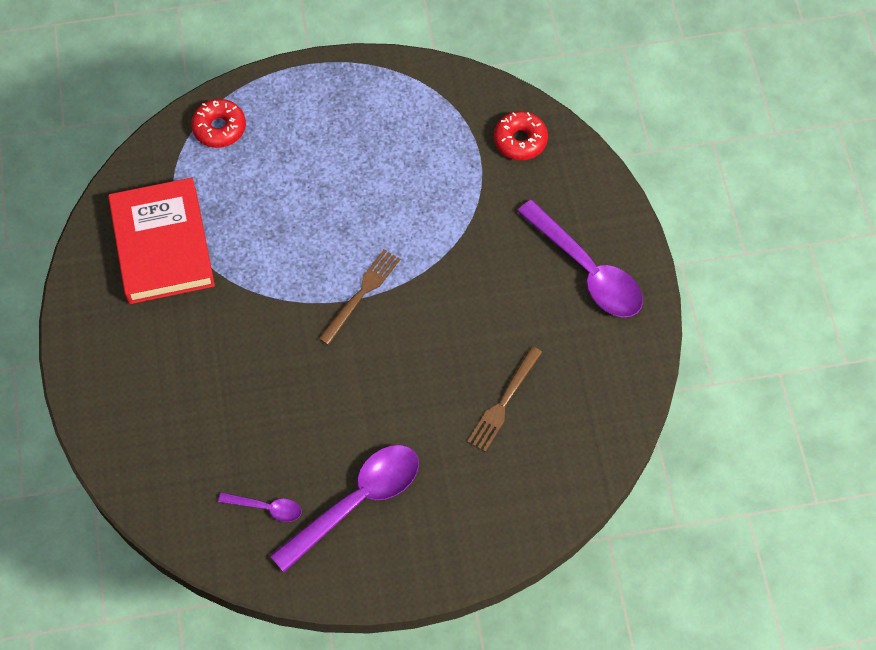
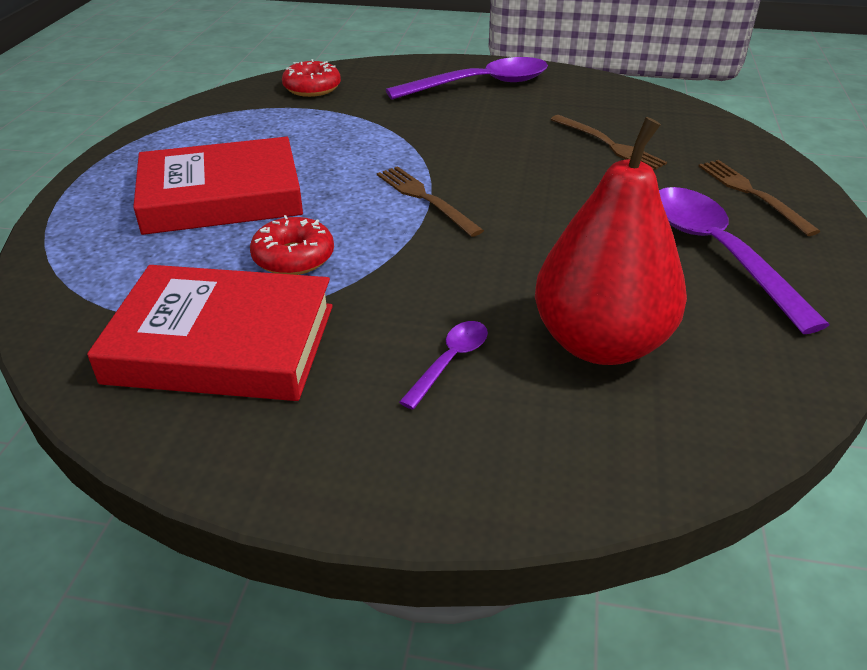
camera: 70 degrees left, 25 degrees down
red donut [191,99,246,148] -> red donut moved to [250,215,334,275]
purple spoon [218,492,302,522] -> purple spoon moved to [399,321,488,410]
none -> red book [133,137,303,235]
none -> red pear [535,117,687,365]
none -> brown fork [698,160,820,236]

